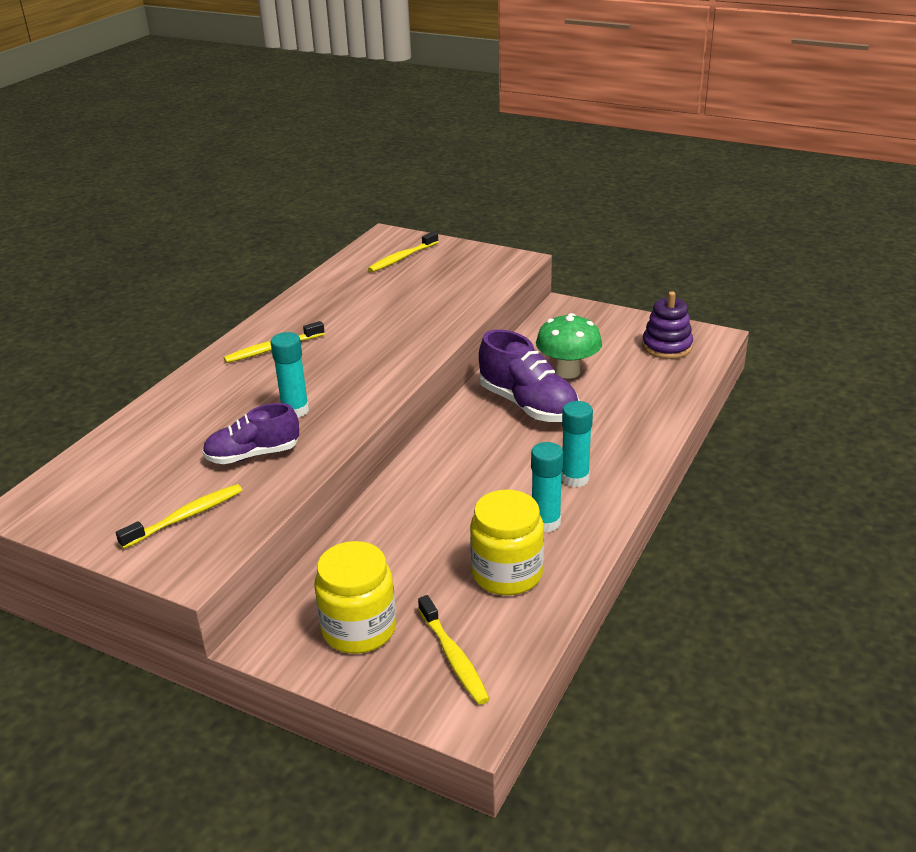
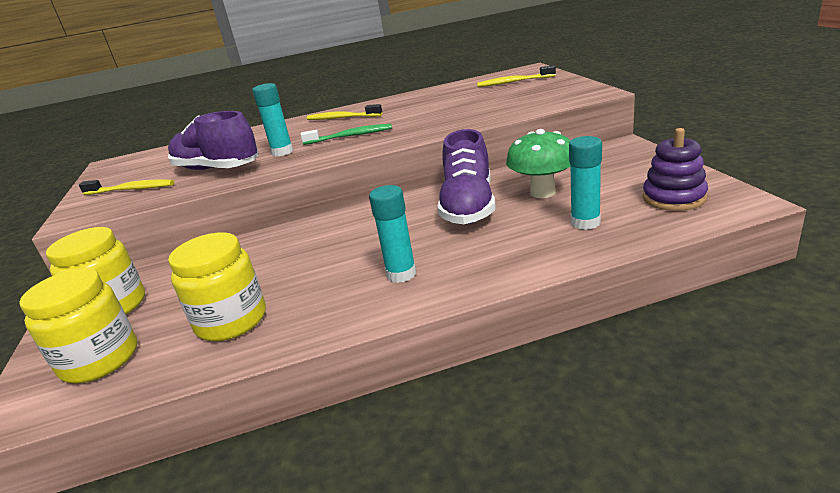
camera: 50 degrees right, 5 degrees down
purple shoe [202,403,299,464] -> purple shoe [168,111,259,170], size x1.50
yellow toothbrush [418,595,490,705] -> yellow jar [19,268,137,383]
turquoise glue stick [531,442,563,532] -> turquoise glue stick moved to [569,136,602,230]
none -> green toothbrush [300,124,392,145]

